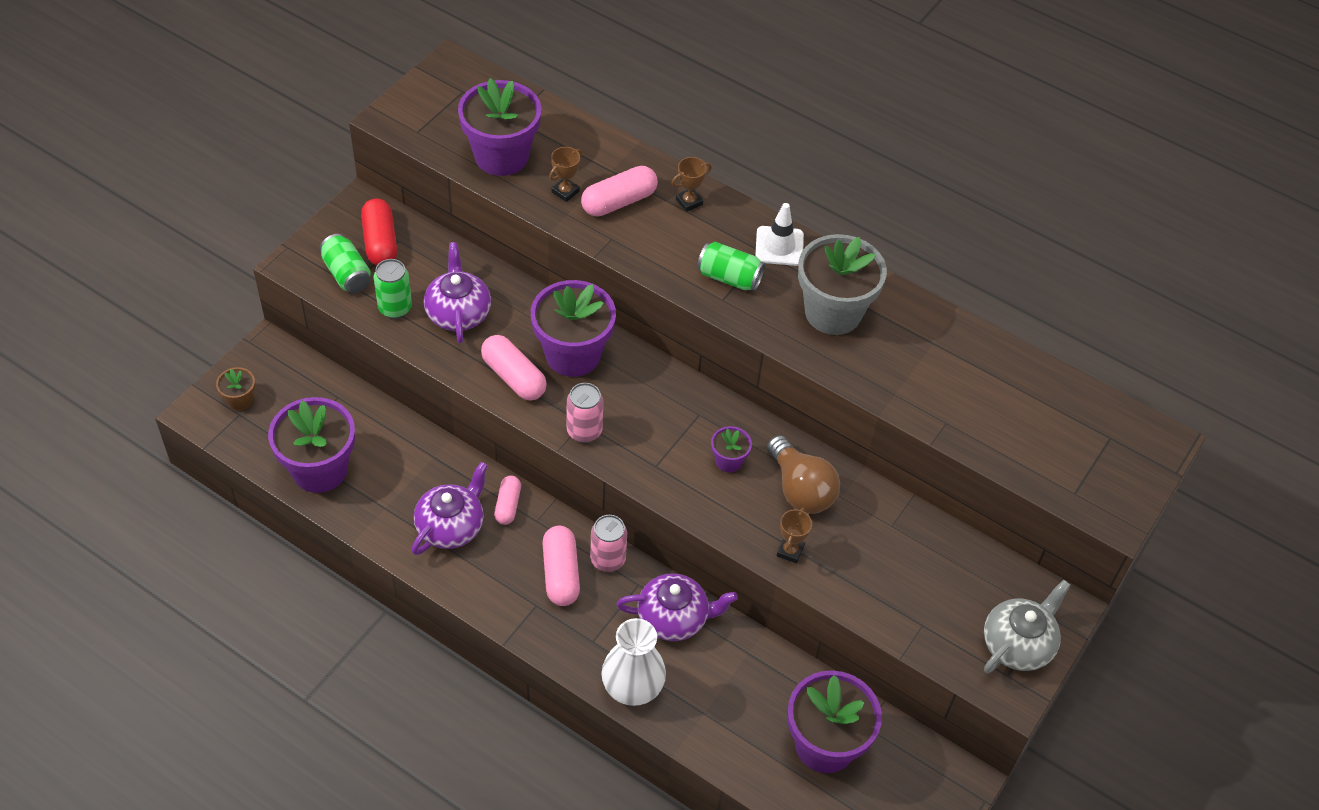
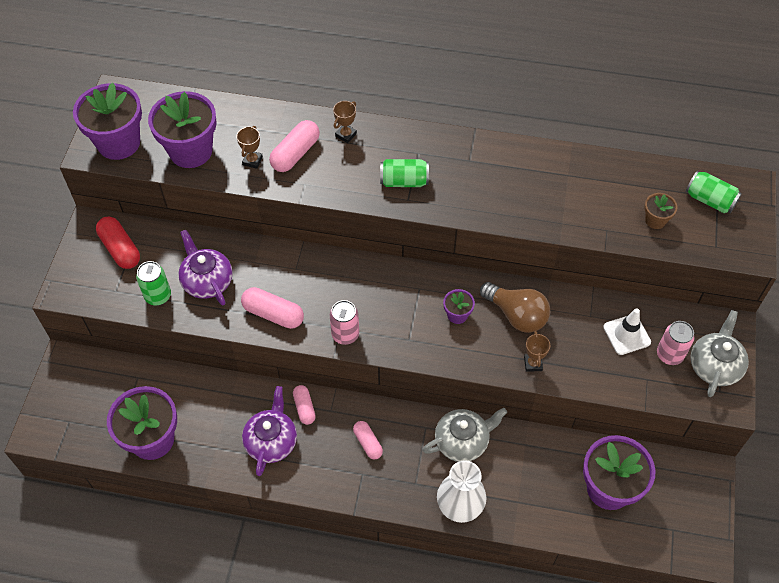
camera: 20 degrees left, 5 degrees up
brown flower pot [216,367,255,411] -> brown flower pot moved to [644,193,677,229]
green can [320,234,371,293] -> green can moved to [686,171,742,213]
purple flower pot [531,280,616,377] -> purple flower pot moved to [73,83,142,160]
pink capsule [542,526,580,606] -> pink capsule [353,421,383,460], size x0.64
pink can [590,515,627,572] -> pink can moved to [657,321,694,365]
purple teapot [616,573,738,641] -> grey teapot [423,408,507,462]
white traffic cone [755,203,804,266] -> white traffic cone moved to [603,308,651,355]
grey flower pot [798,234,887,335] -> none

